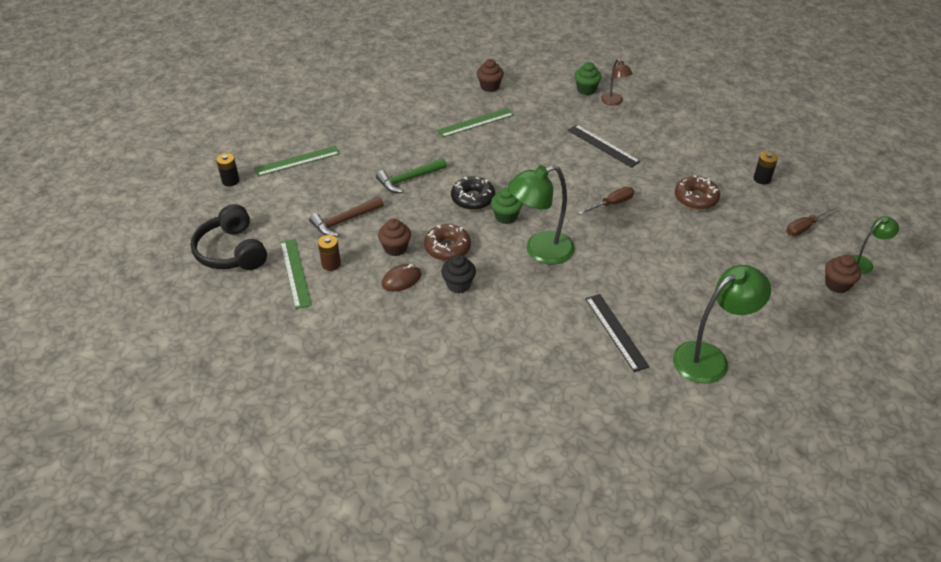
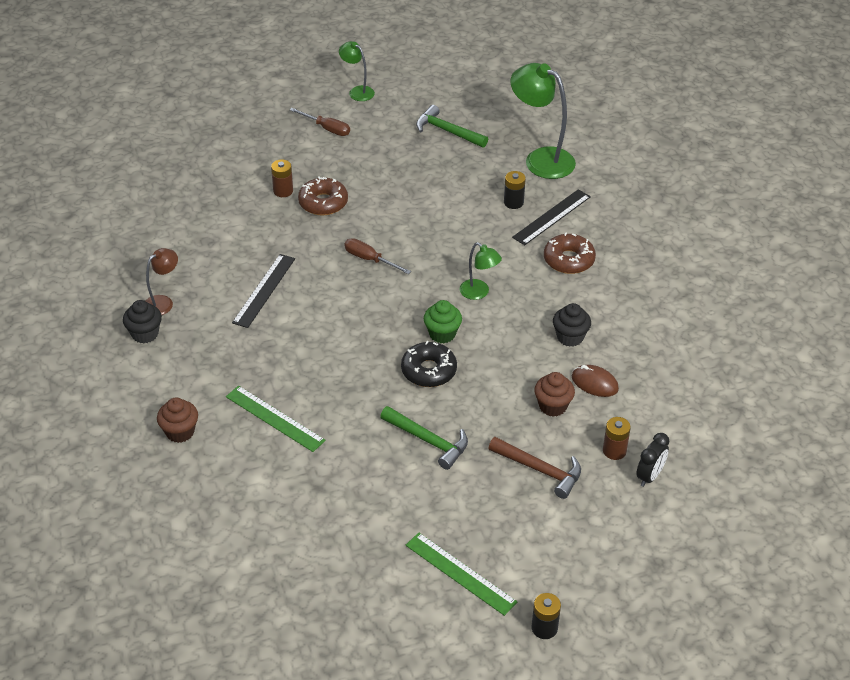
camera: 115 degrees left, 0 degrees up
black headphones [191,204,267,270] -> none
green ruler [280,239,312,309] -> black clock [636,433,669,487]
brown donut [424,224,471,261] -> brown donut moved to [544,232,596,274]
green lamp [508,165,575,265] -> green lamp [459,242,502,300], size x0.54
green cupcake [574,62,602,95] -> black cupcake [123,300,162,343]
black battery [753,151,778,185] -> black battery moved to [504,171,526,209]
brown cupcake [825,255,861,293] -> none
none -> brown battery [271,159,293,197]
none -> green hammer [416,105,488,148]

